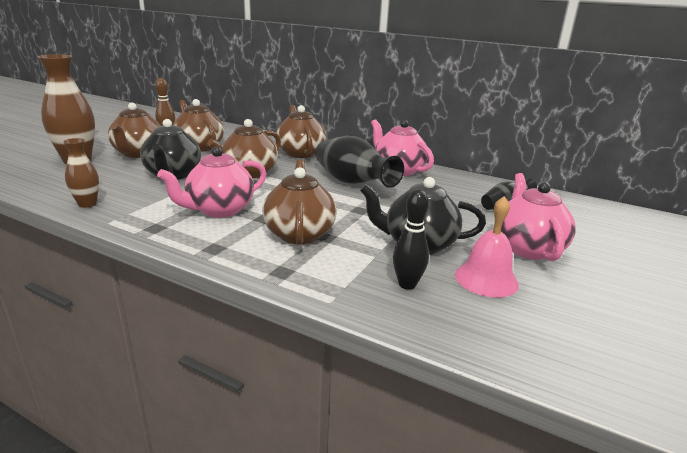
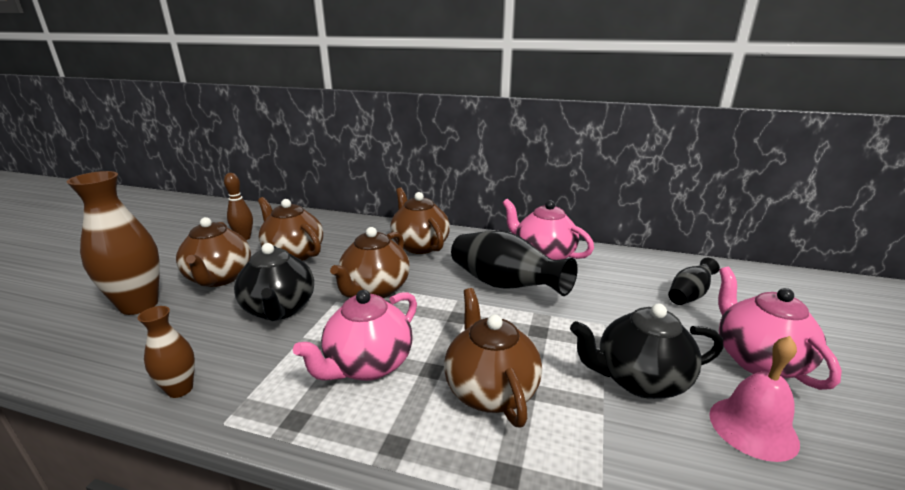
camera: 10 degrees left, 0 degrees up
black bowling pin [393,189,429,290] -> none

